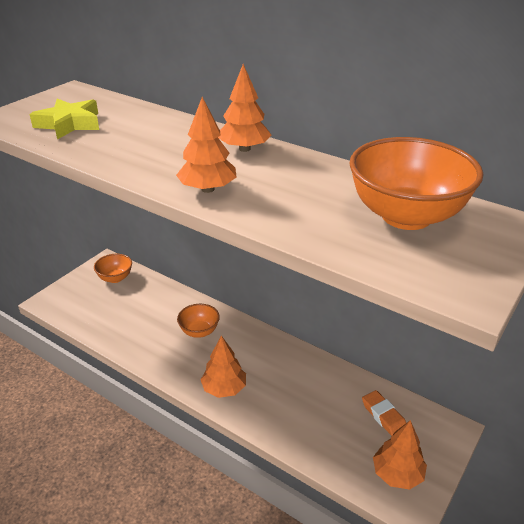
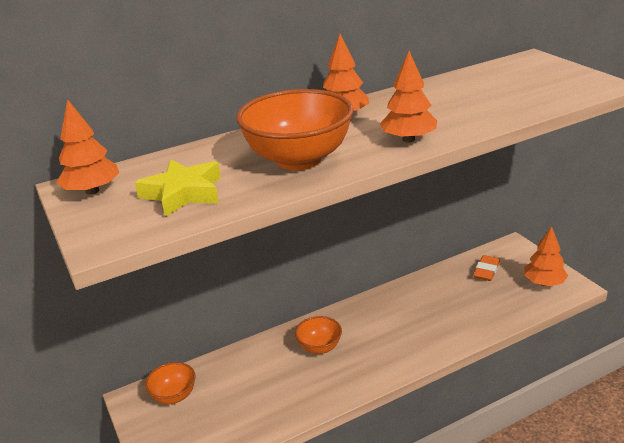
camera: 60 degrees left, 5 degrees down
orange tree [200,335,246,398] -> orange tree moved to [56,99,120,195]
orange bowl [350,137,483,230] -> orange bowl moved to [236,89,353,170]
orange eraser [362,390,406,436] -> orange eraser turned 60 degrees counterclockwise [473,255,500,281]

